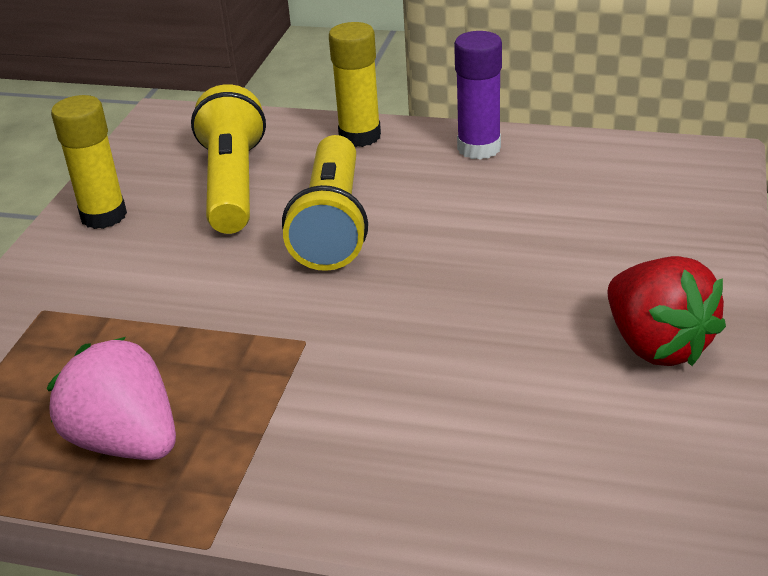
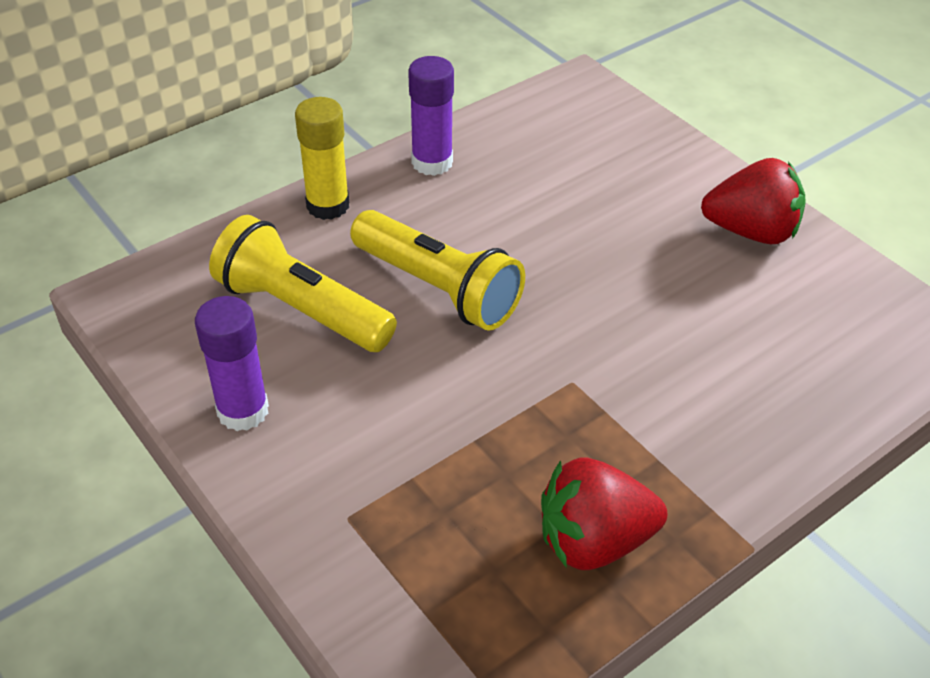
camera: 55 degrees left, 10 degrees up
pink strawberry [47,337,176,460] -> red strawberry [541,457,667,570]
yellow glue stick [51,95,127,229] -> purple glue stick [195,296,269,431]

